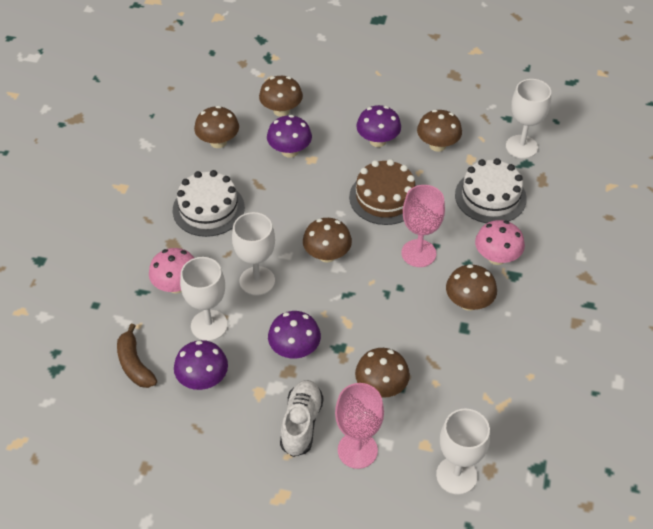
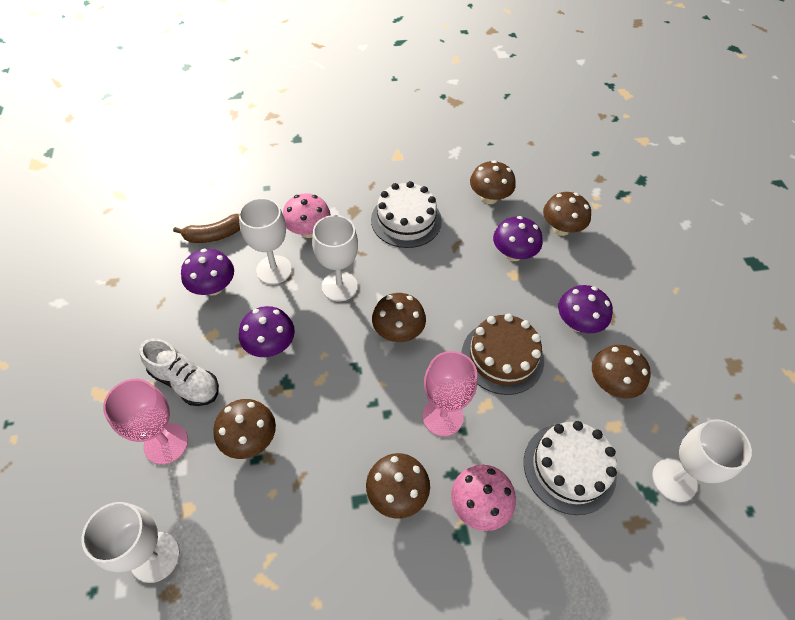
camera: 65 degrees right, 5 degrees up
brown banana [117,324,157,388] -> brown banana turned 150 degrees counterclockwise [173,214,240,243]
white shoe [280,380,324,457] -> white shoe turned 45 degrees clockwise [139,338,219,406]

